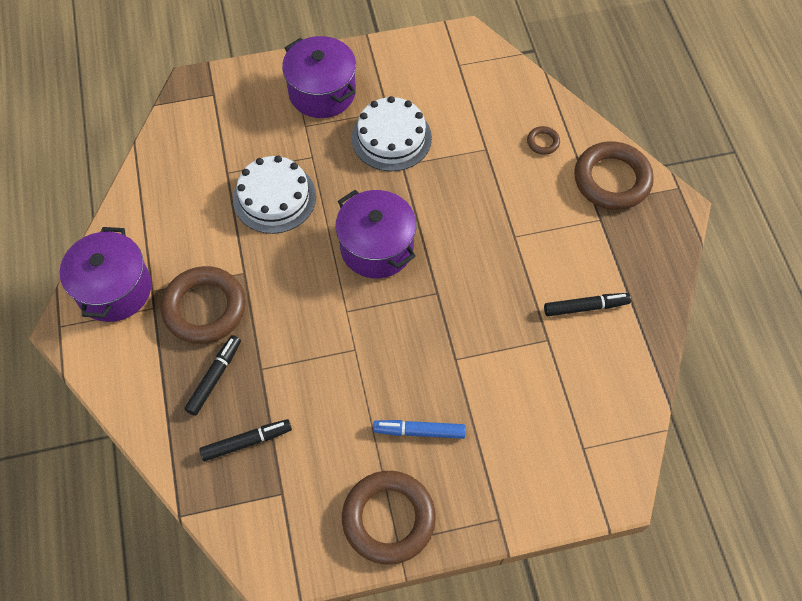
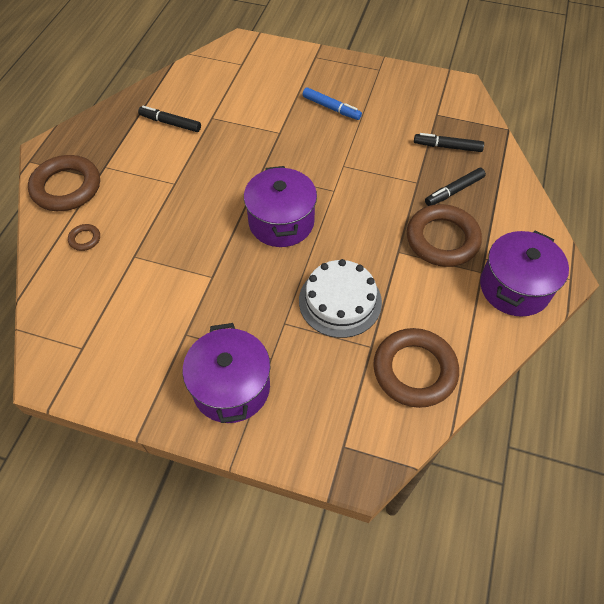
camera: 150 degrees left, 5 degrees down
brown ring [342,471,436,565] -> brown ring moved to [373,328,459,408]
white cake [352,96,432,171] -> none

